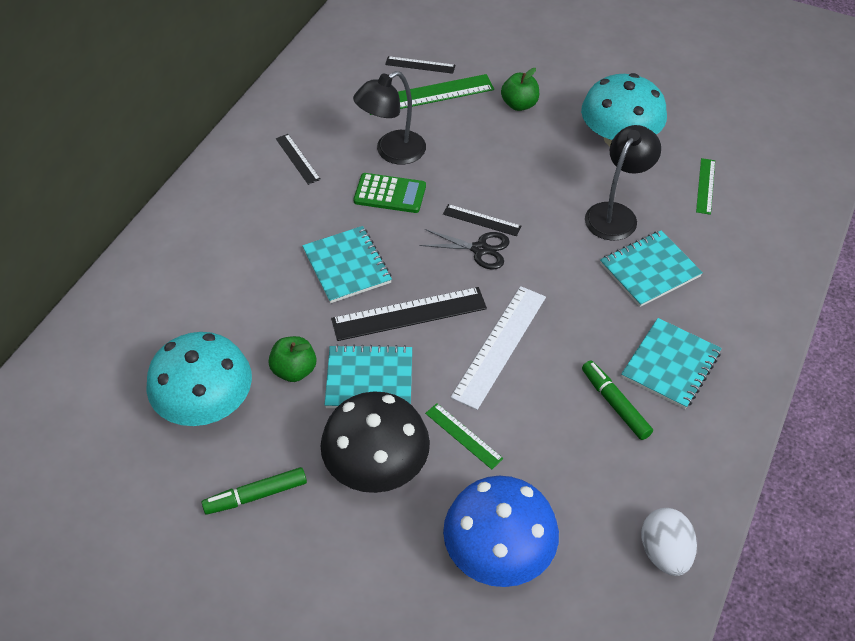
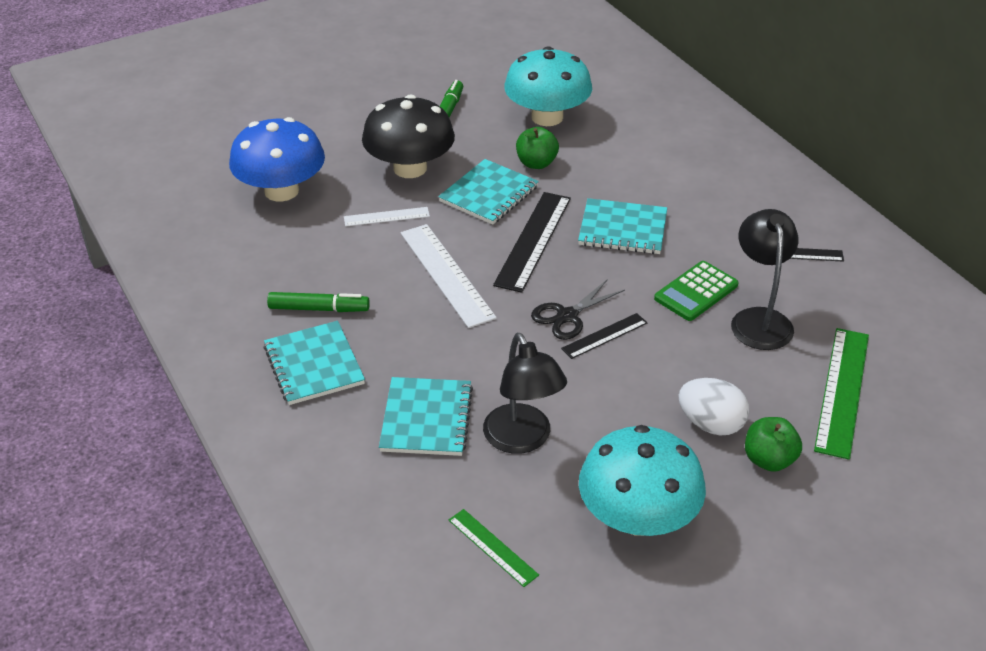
camera: 125 degrees right, 10 degrees down
black ruler [385,56,455,74] -> none
green ruler [425,403,503,469] -> white ruler [344,207,430,227]
white egg [641,508,697,576] -> white egg moved to [678,378,749,435]

